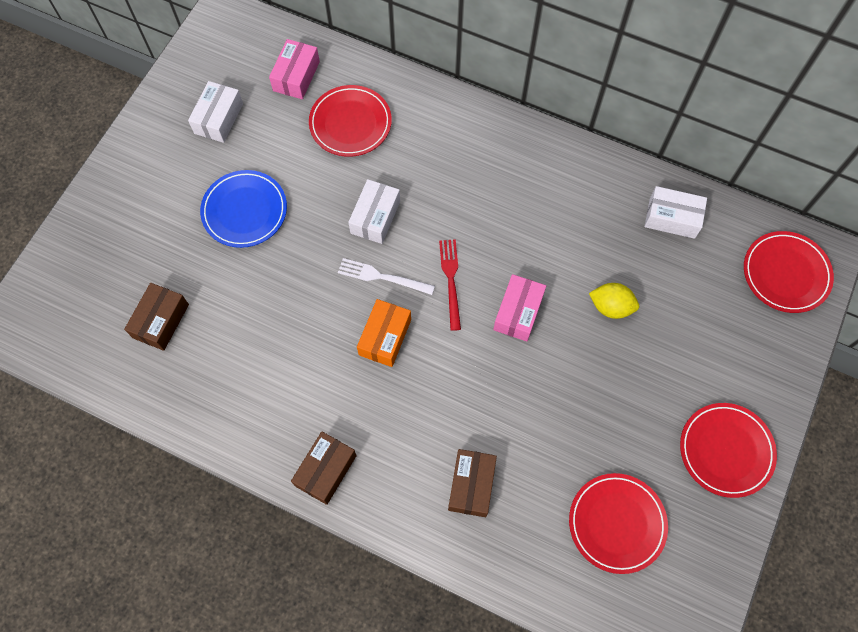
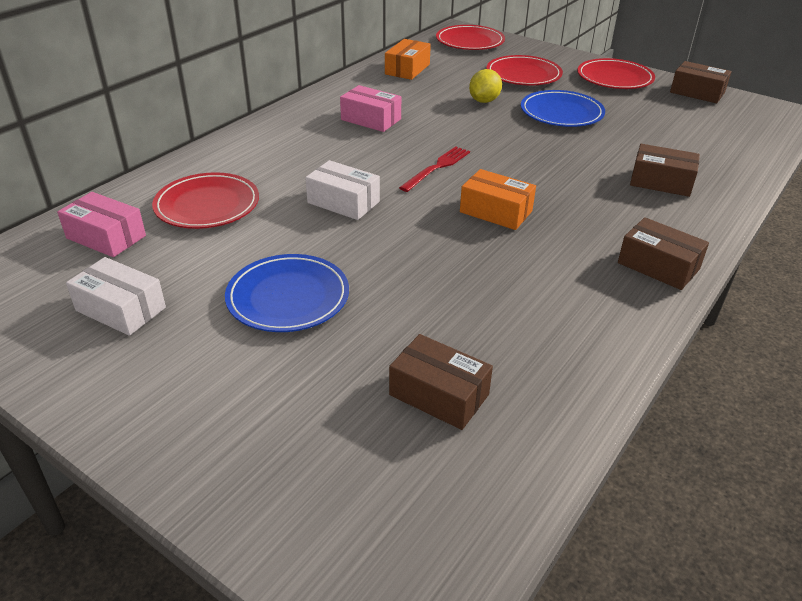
camera: 80 degrees left, 30 degrees down
white fork [338,258,435,295] -> none
red fork [439,239,461,331] -> red fork turned 120 degrees clockwise [399,146,470,192]
pink box [493,274,546,342] -> pink box moved to [340,85,401,132]
red plate [569,473,668,574] -> red plate moved to [486,55,563,85]
white box [644,186,707,239] -> orange box [385,39,431,80]
none -> blue plate [521,90,605,127]
none -> brown box [670,61,731,103]

